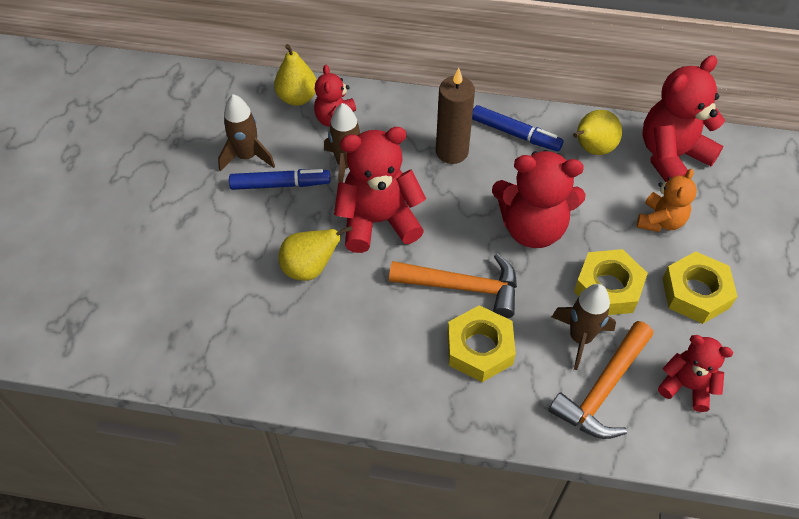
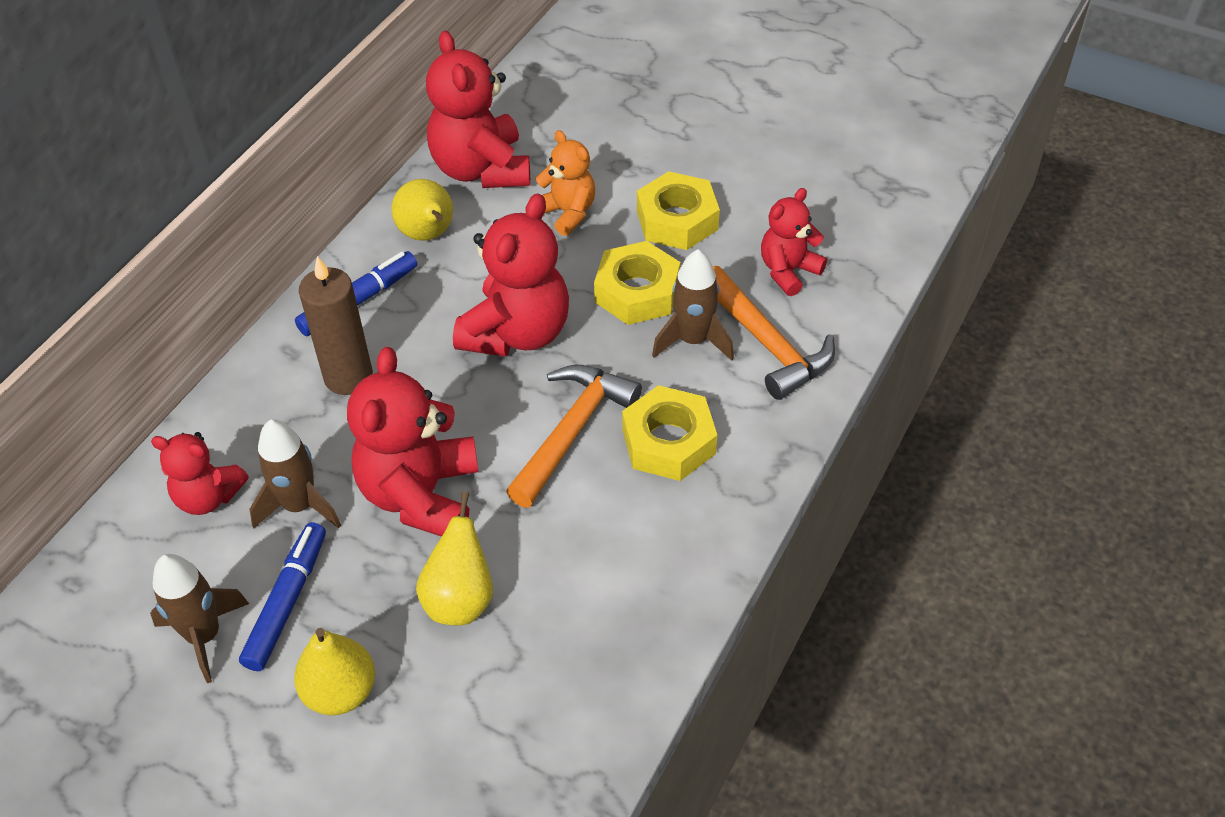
camera: 70 degrees left, 5 degrees down
yellow pear [274,44,317,106] -> yellow pear moved to [294,628,375,715]

